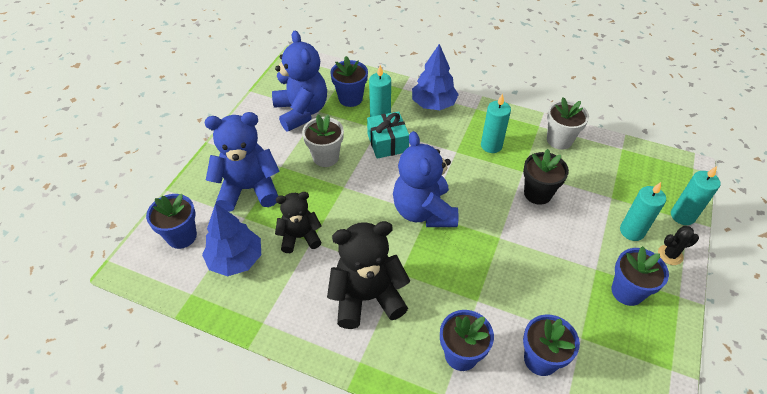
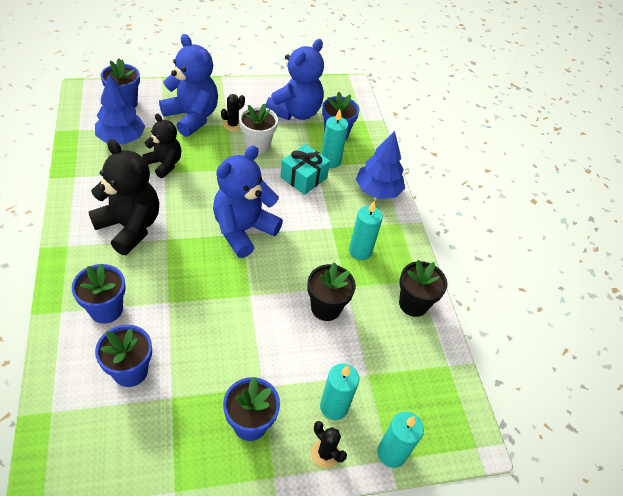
camera: 50 degrees right, 0 degrees up
white flower pot [547,97,589,150] -> black flower pot [399,260,447,317]
none -> black cactus [221,94,245,131]

